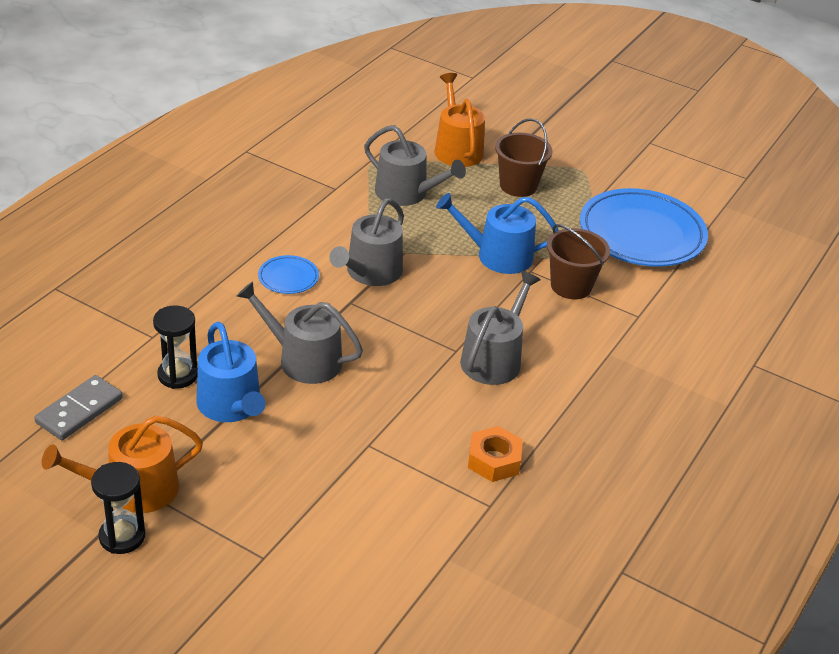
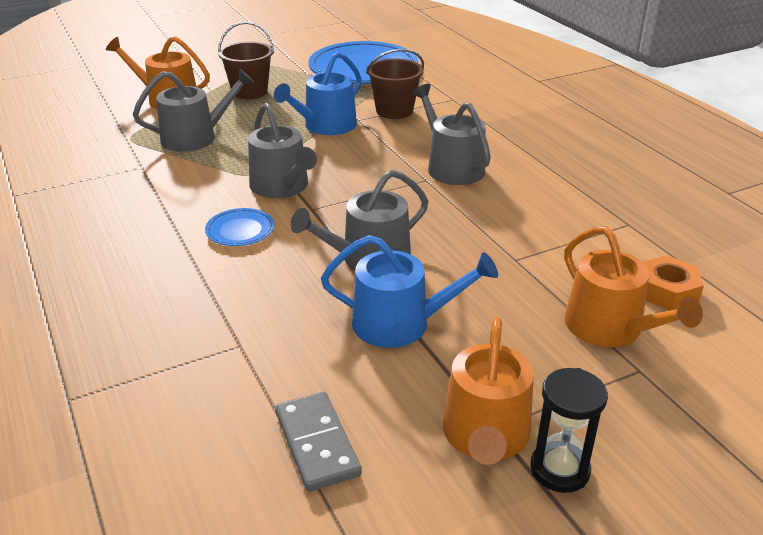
camera: 55 degrees left, 5 degrees down
black hourglass [153,305,198,389] -> none
orange nut [468,426,523,482] -> orange nut moved to [643,255,704,310]
none -> orange watering can [564,226,703,347]

